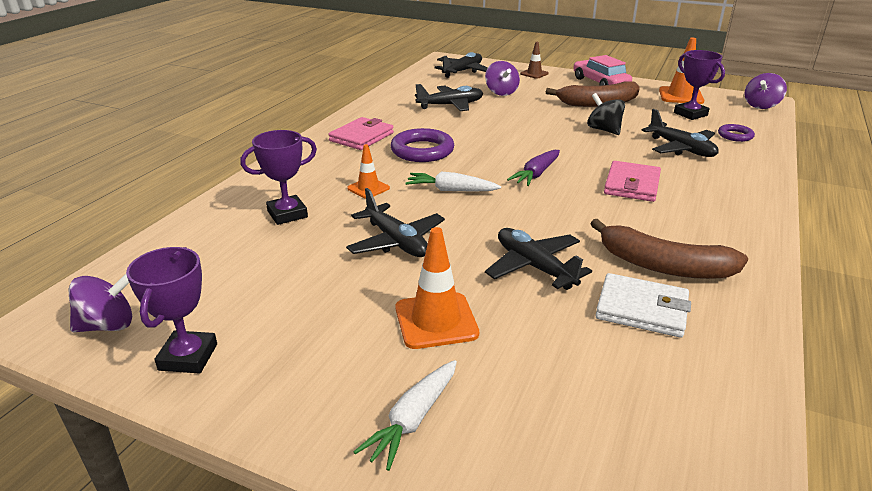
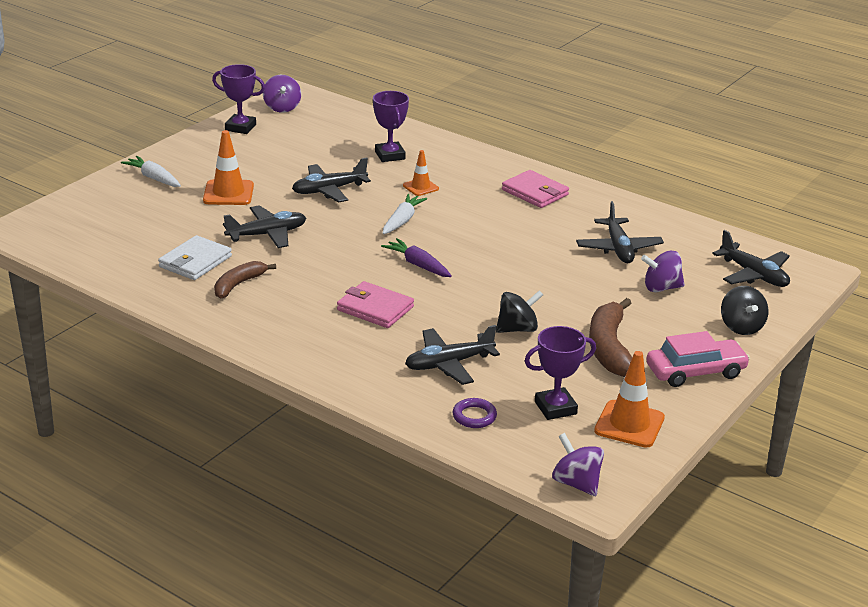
camera: 100 degrees right, 0 degrees up
purple ring [391,128,454,162] -> none
brown traffic cone [520,42,549,79] -> black spinning top [721,286,768,335]
brown banana [590,219,748,279] -> brown banana [214,261,276,299], size x0.64

